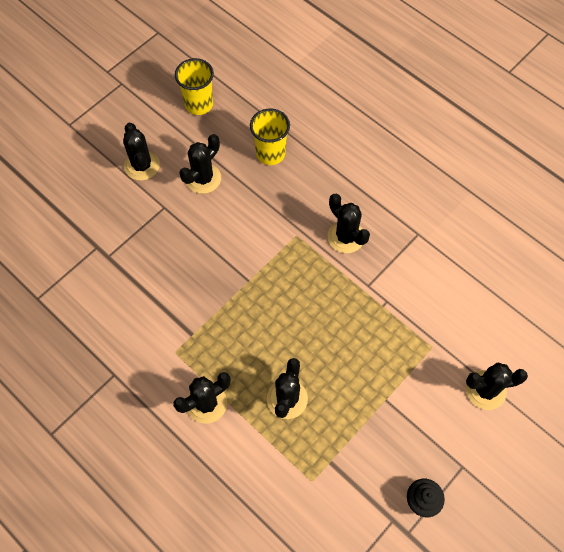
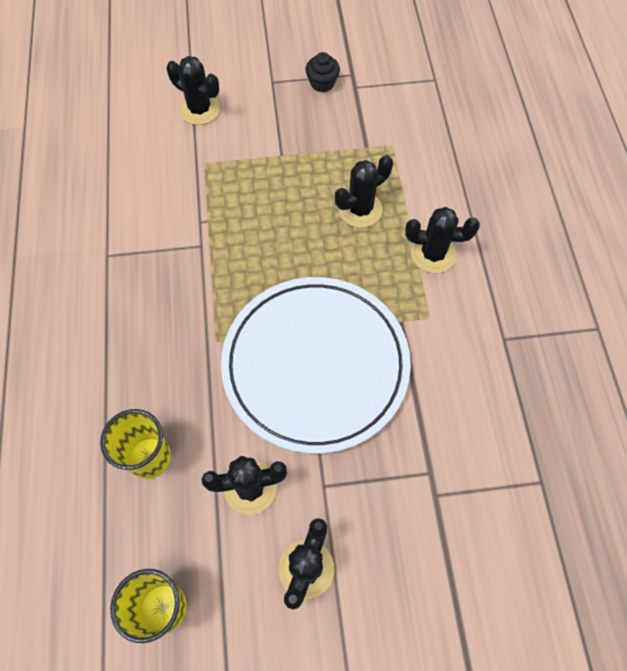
camera: 140 degrees left, 0 degrees up
black cactus [328,194,370,253] -> none
none -> white plate [221,277,411,454]

